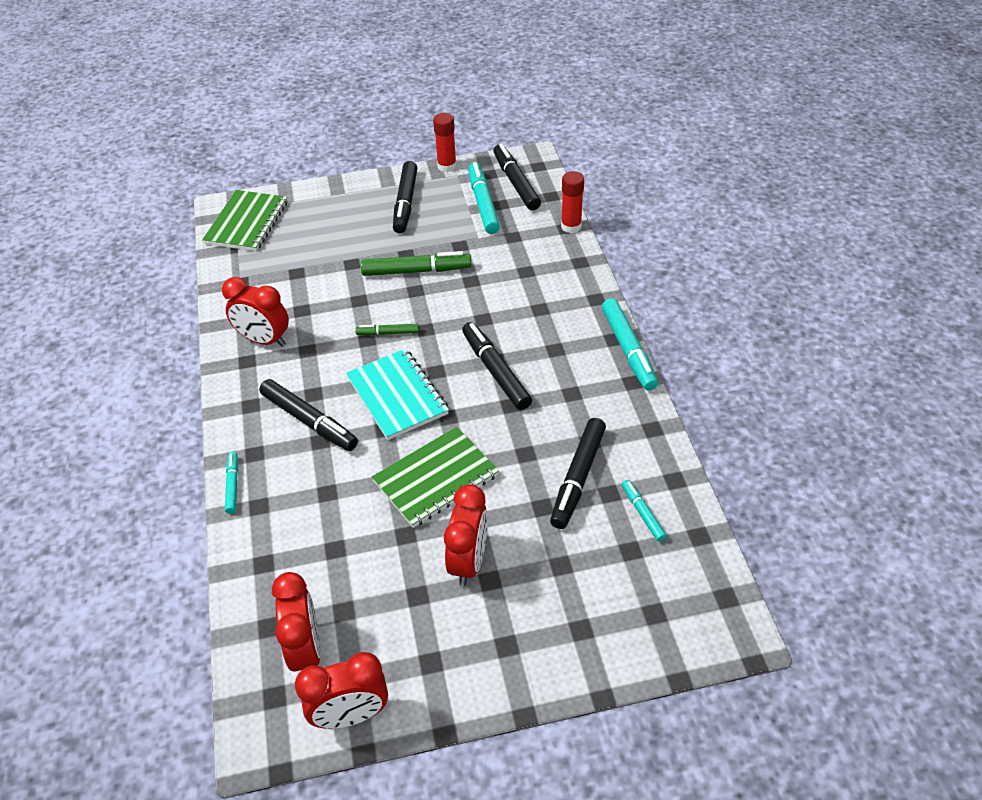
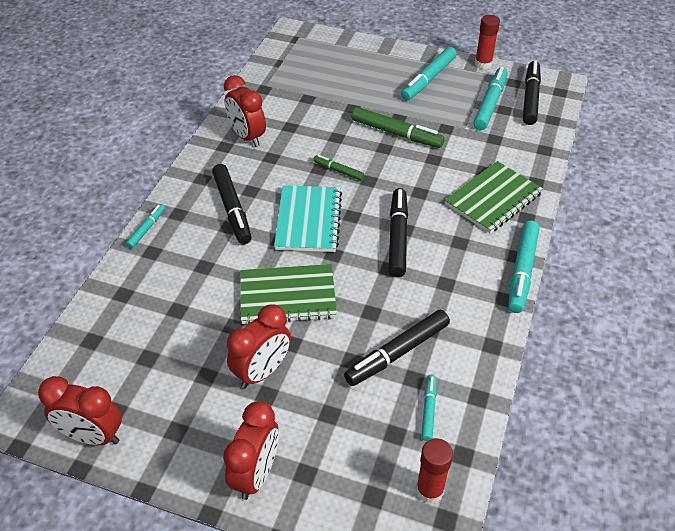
camera: 30 degrees right, 0 degrees up
green notebook [202,190,287,251] -> green notebook moved to [445,161,543,233]
red clock [272,572,321,672] -> red clock moved to [223,401,279,500]
black marker [393,161,417,233] -> turquoise marker [401,47,457,100]
red glue stick [561,171,584,233] -> red glue stick moved to [416,438,453,504]

